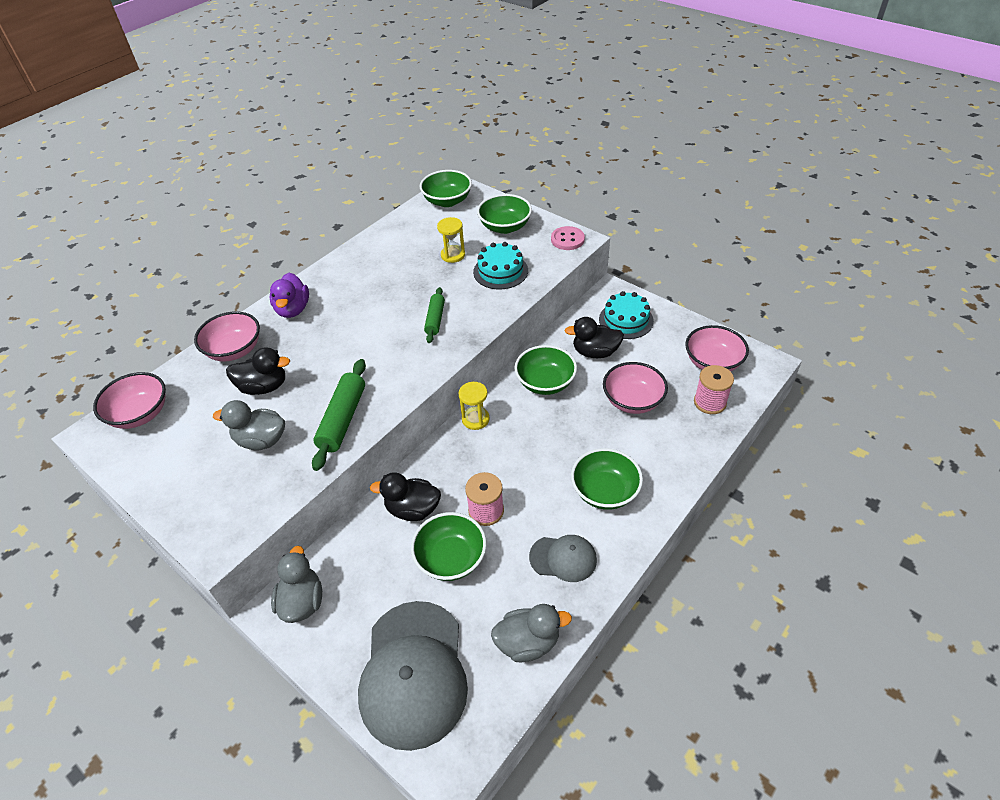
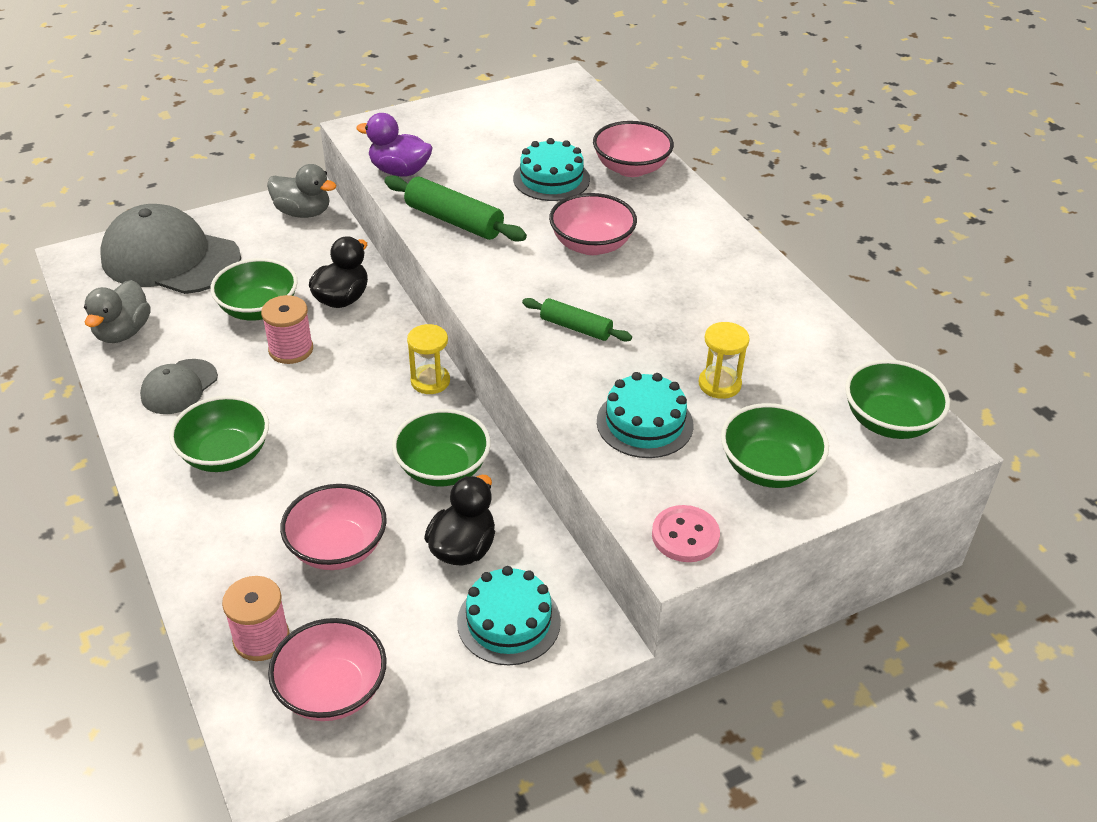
camera: 110 degrees right, 5 degrees down
pink bowl [93,372,166,429] -> pink bowl moved to [549,193,637,255]
grey duck [213,400,285,450] -> none
black duck [226,348,290,395] -> turquoise cake [513,138,590,201]
purple duck [270,273,309,318] -> purple duck moved to [356,113,433,176]

